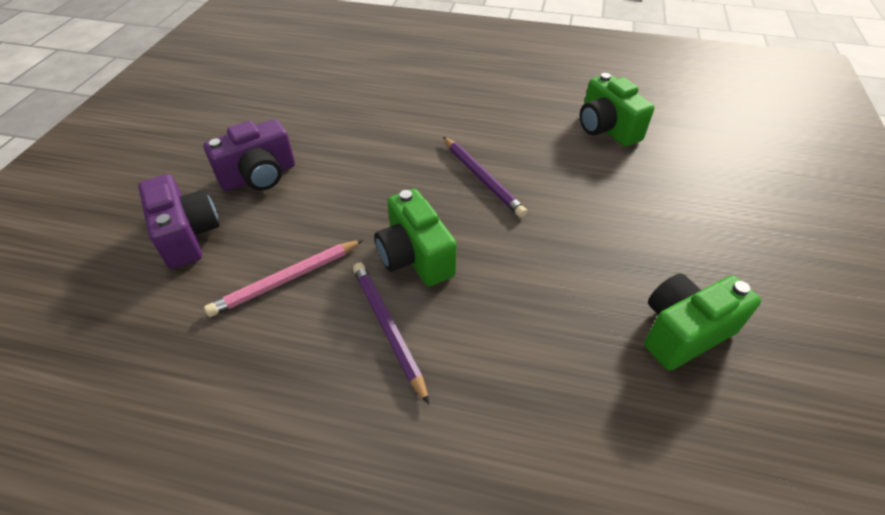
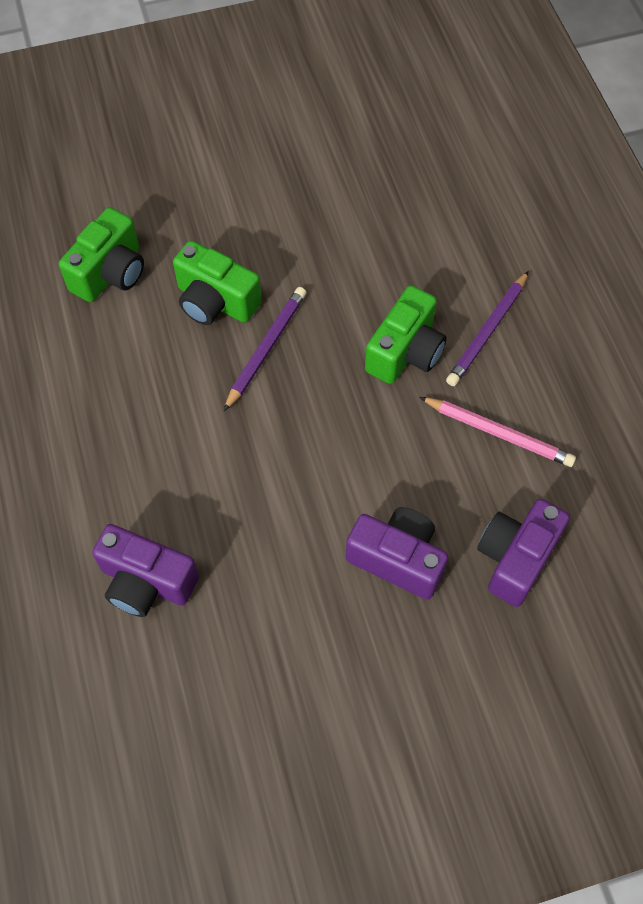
camera: 120 degrees left, 15 degrees up
green camera [644,273,761,370] -> green camera moved to [173,241,262,325]
none -> purple camera [92,524,199,617]

